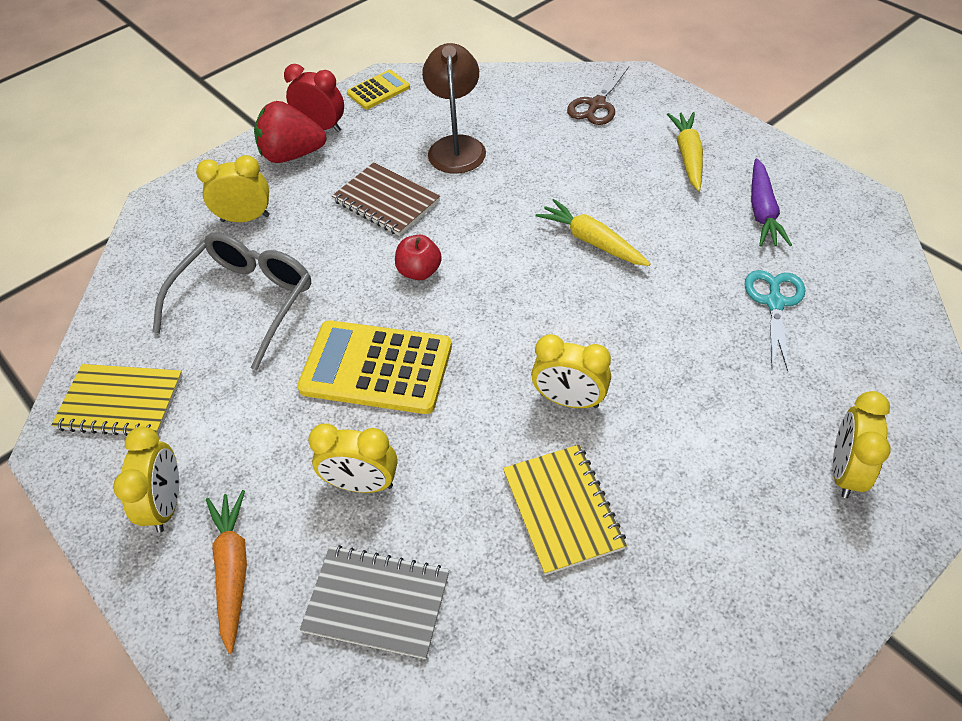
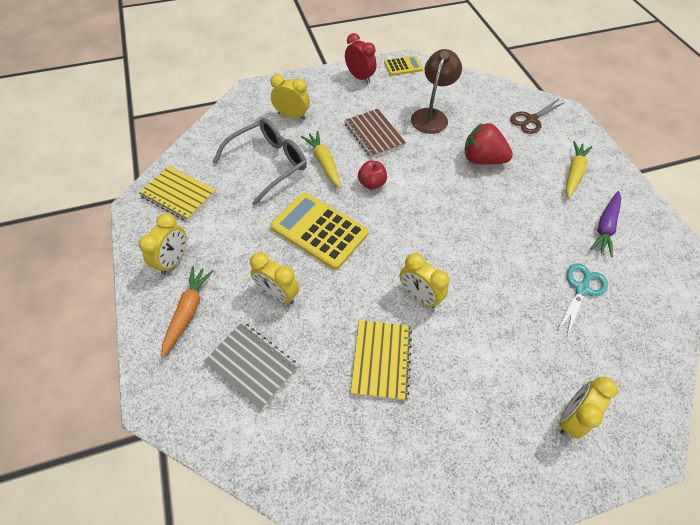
camera: 20 degrees right, 5 degrees up
red strawberry [254,101,327,163] -> red strawberry moved to [465,123,513,165]
yellow carrot [536,199,651,266] -> yellow carrot moved to [301,131,341,188]

